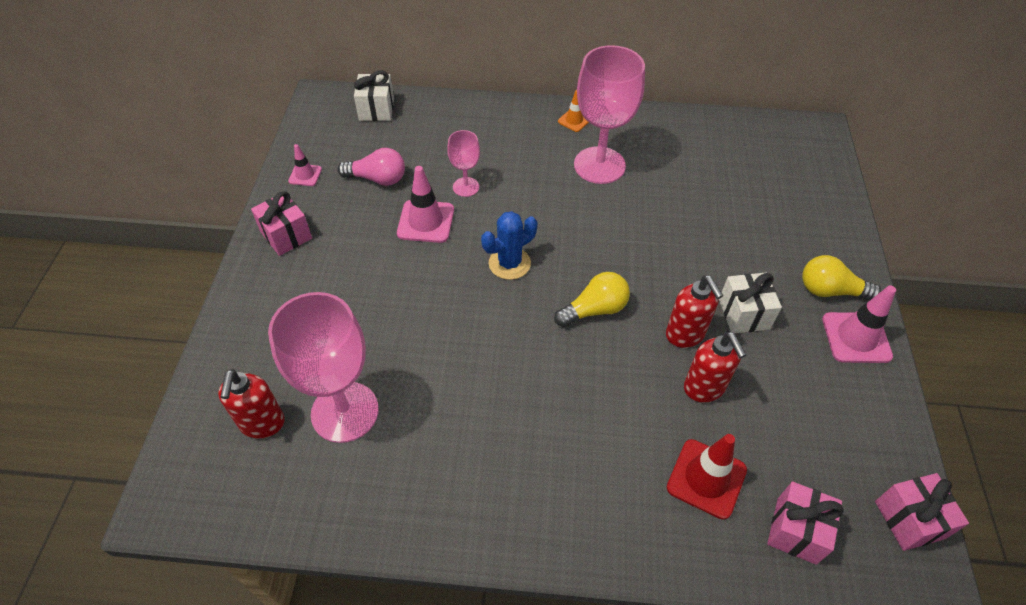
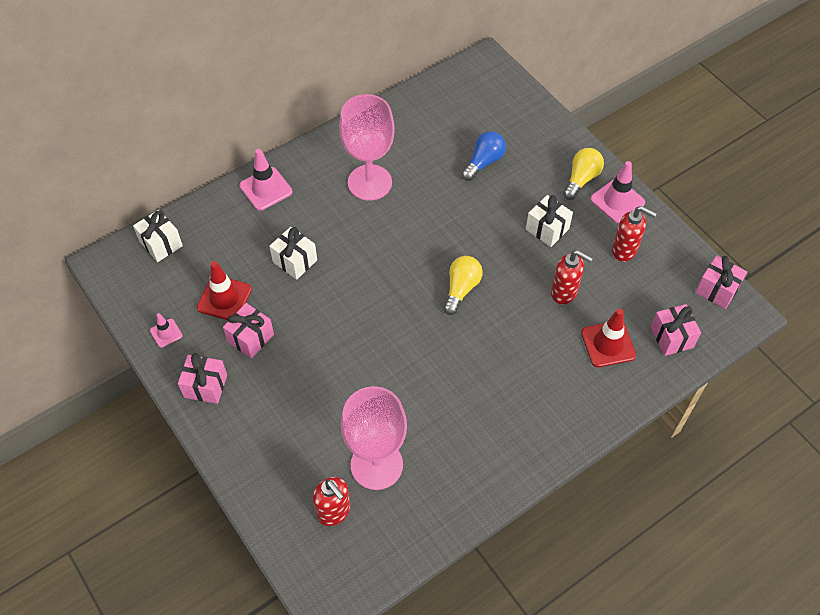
camera: 40 degrees left, 5 degrees up
pink light bulb [337,148,405,186] -> red traffic cone [197,261,252,320]
pink traffic cone [397,166,454,243] -> pink traffic cone moved to [240,149,292,211]
pink goblet [447,130,480,197] -> white gift [269,227,317,280]
blue cactus [481,211,537,280] -> none
orange traffic cone [558,90,589,132] -> none
red soap dispenser [666,275,724,348] -> red soap dispenser moved to [612,206,657,262]
yellow light bulb [802,255,881,300] -> yellow light bulb turned 150 degrees clockwise [563,148,604,200]
none -> pink gift [223,303,274,359]
none -> blue light bulb [462,131,506,181]

